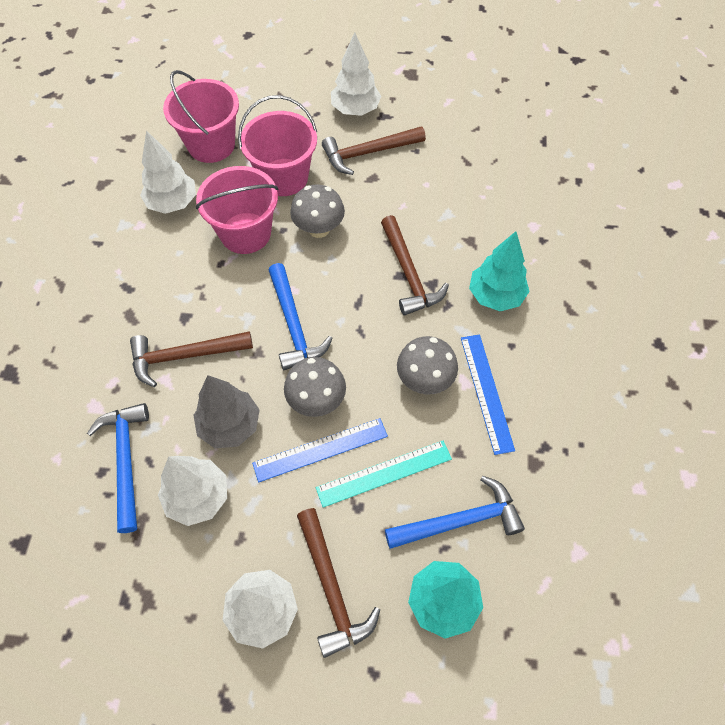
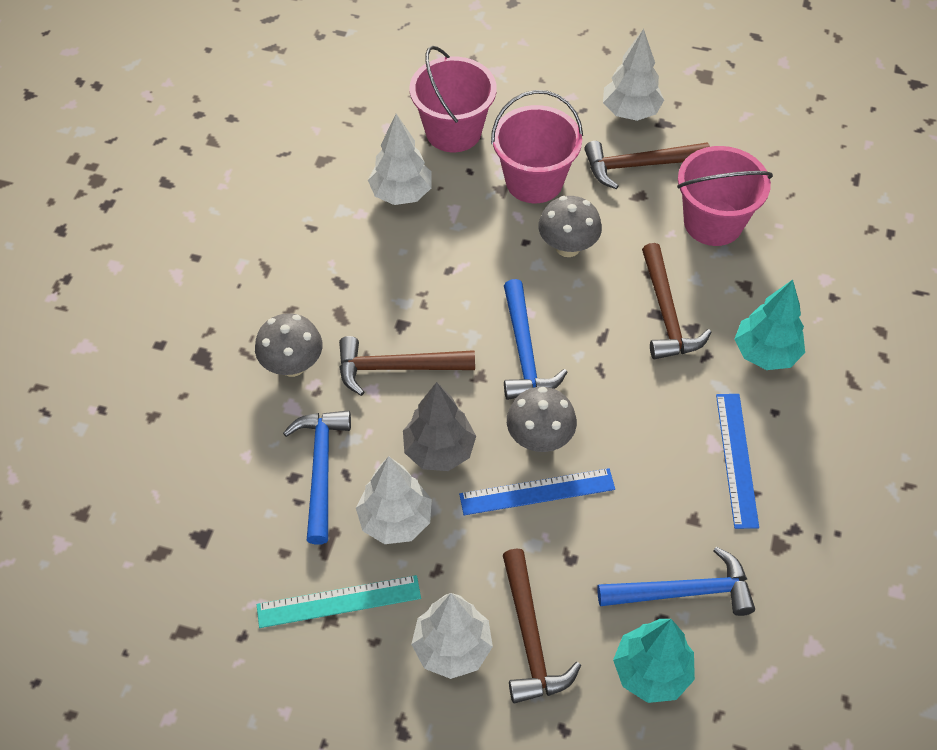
camera: 10 degrees right, 5 degrees down
pink bucket [196,166,279,254] -> pink bucket moved to [677,146,773,246]
turquoise ruler [316,441,452,508] -> turquoise ruler moved to [257,575,421,628]
grey mushroom [397,336,458,394] -> grey mushroom moved to [255,313,322,377]

